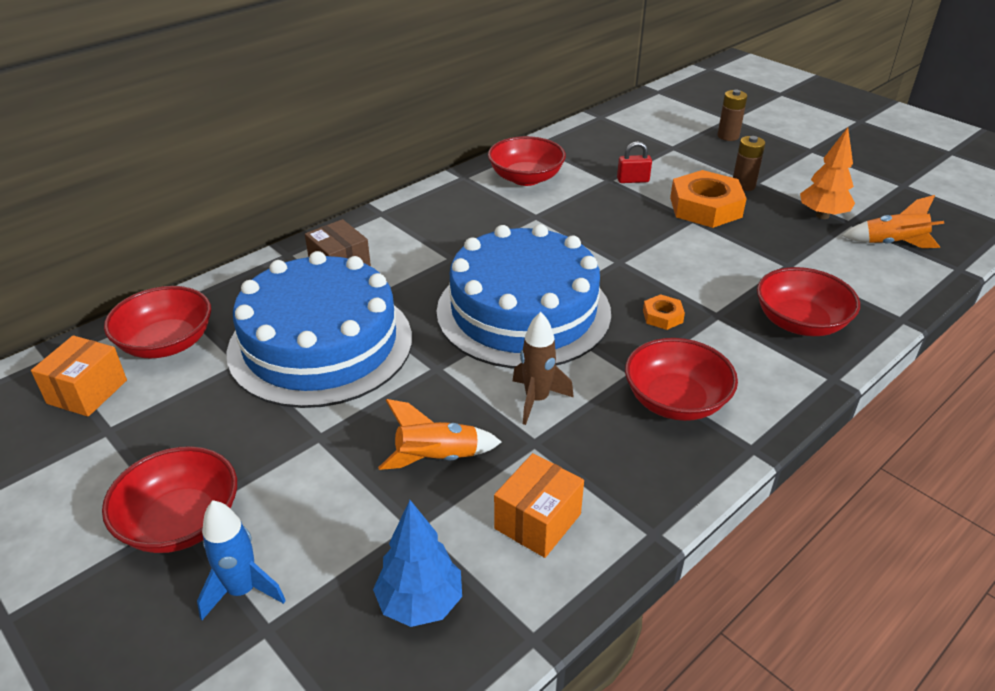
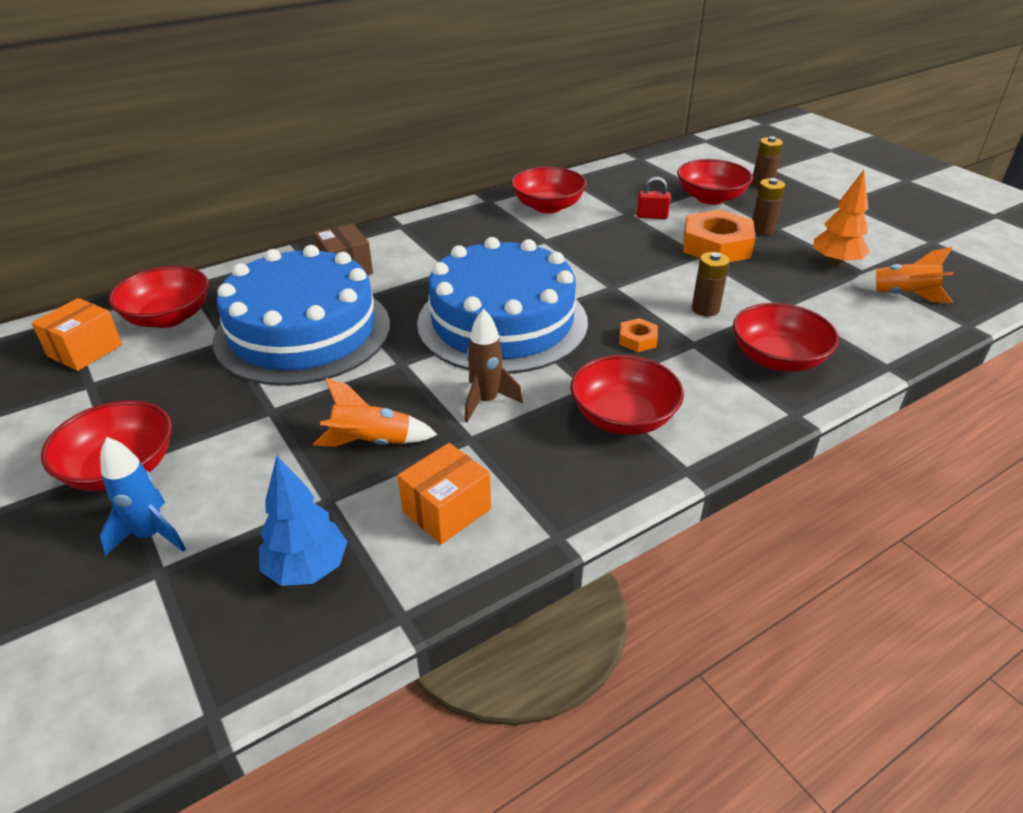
camera: 10 degrees right, 0 degrees up
none -> red bowl [677,159,753,205]
none -> brown battery [692,252,730,317]

